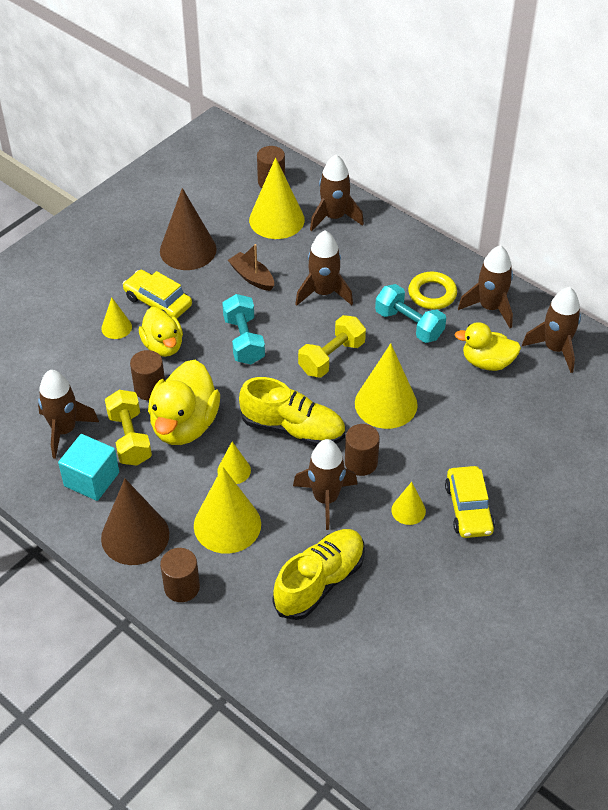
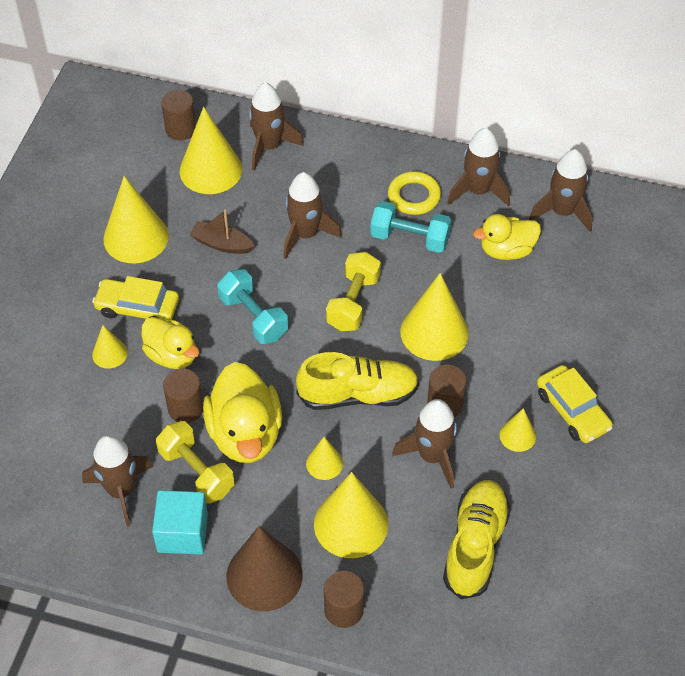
camera: 25 degrees left, 5 degrees up
brown cone [160,188,217,270] -> yellow cone [103,176,169,263]

